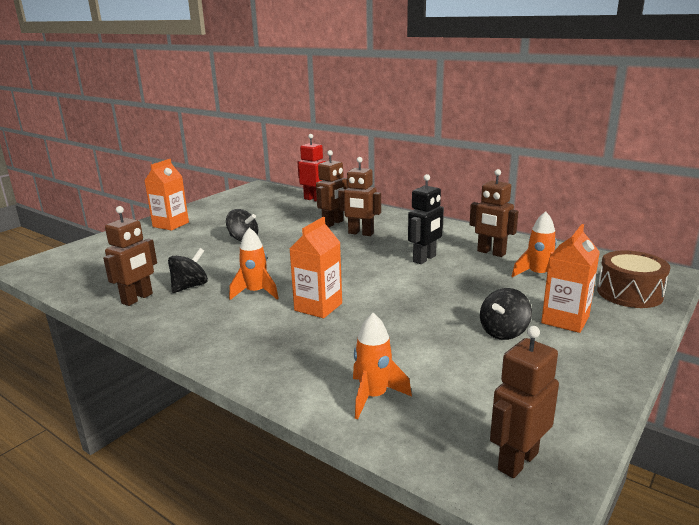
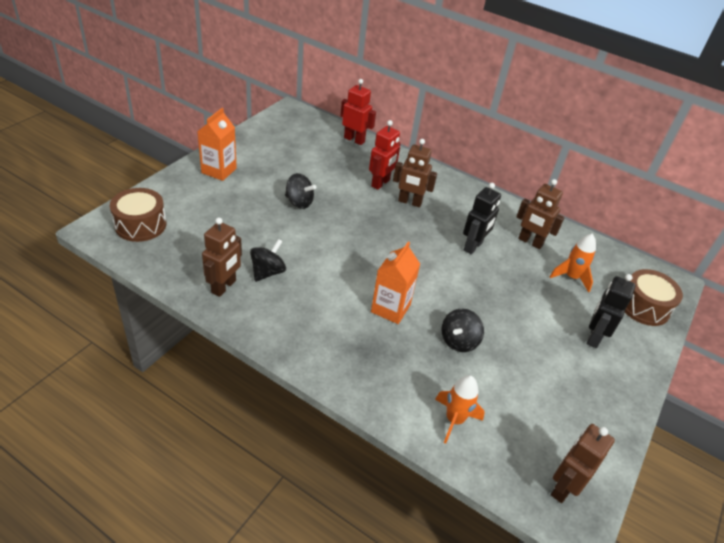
camera: 10 degrees left, 20 degrees up
orange rocket [229,227,279,300] -> none
brown robot [316,150,348,228] -> red robot [369,120,401,190]
black spinning top [480,288,532,340] -> black spinning top moved to [441,309,484,352]
orange carton [541,224,600,333] -> black robot [587,274,636,348]
none -> brown drum [110,188,166,242]

